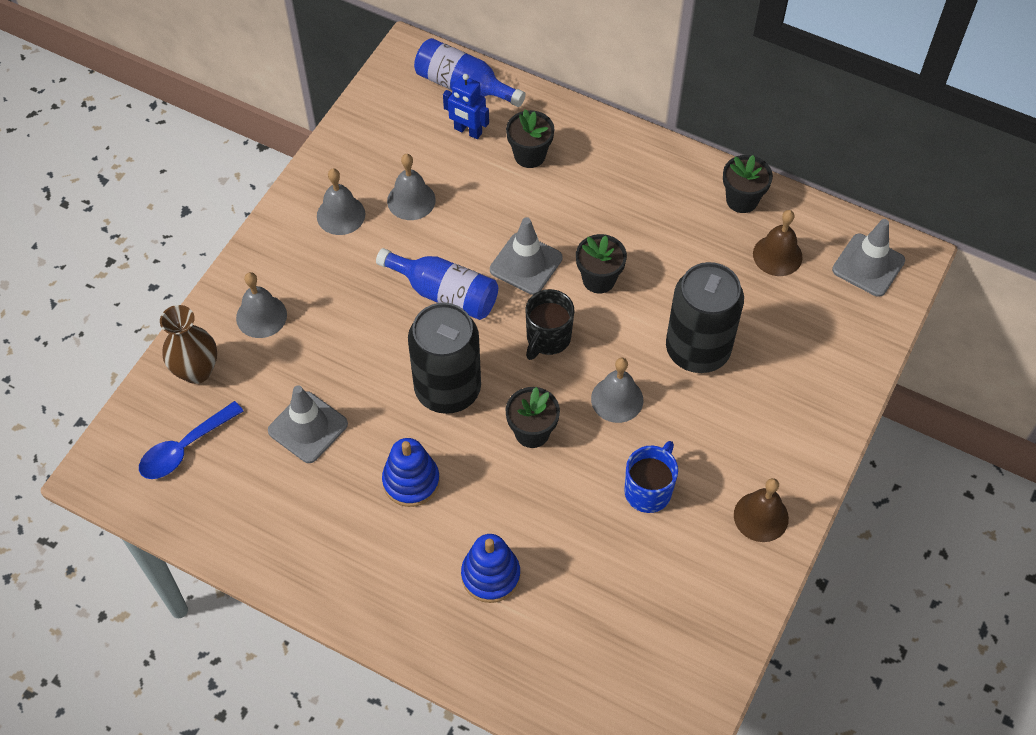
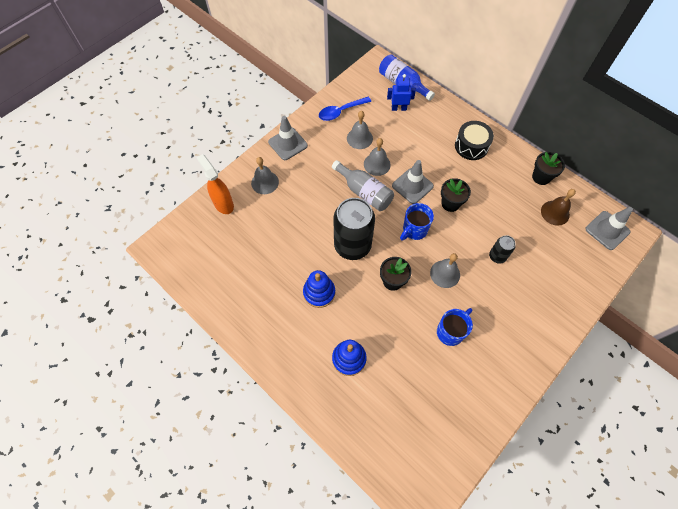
camera: 15 degrees right, 5 degrees up
blue spoon [139,401,243,479] -> blue spoon moved to [319,97,371,121]
brown vase [160,305,217,384] -> orange spray bottle [196,154,234,214]
grey traffic cone [268,385,348,463] -> grey traffic cone moved to [268,116,308,160]
grey bell [317,169,365,235] -> grey bell moved to [364,138,391,176]
blue bottle [376,248,498,320] -> grey bottle [332,160,394,211]
blue robot [443,74,489,139] -> blue robot turned 135 degrees clockwise [387,74,416,111]
black flower pot [506,109,554,168] -> none
black mug [525,289,574,360] -> blue mug [400,203,434,240]
black can [666,262,744,373] -> black can [489,235,515,264], size x0.48
brown bell [734,478,789,542] -> none
none -> black drum [455,121,494,160]

